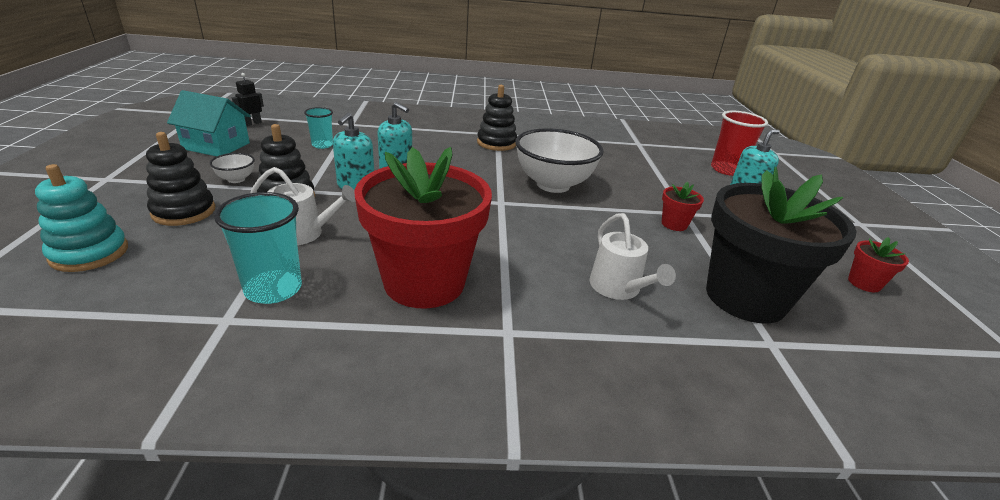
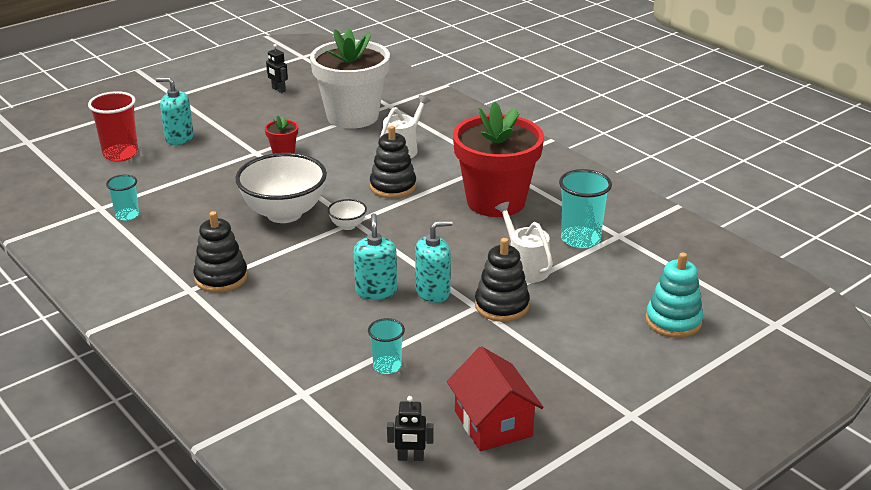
camera: 125 degrees left, 0 degrees up
black stacking toy [146,132,215,226] -> black stacking toy moved to [370,126,416,198]
turquoise house [167,90,251,156] -> red house [447,346,544,451]
white bowl [210,153,255,183] -> white bowl moved to [328,199,367,230]
black flower pot [706,167,857,323] -> white flower pot [310,28,390,129]
red flower pot [848,237,909,292] -> black robot [266,44,288,93]
none -> turquoise cup [106,175,139,221]

